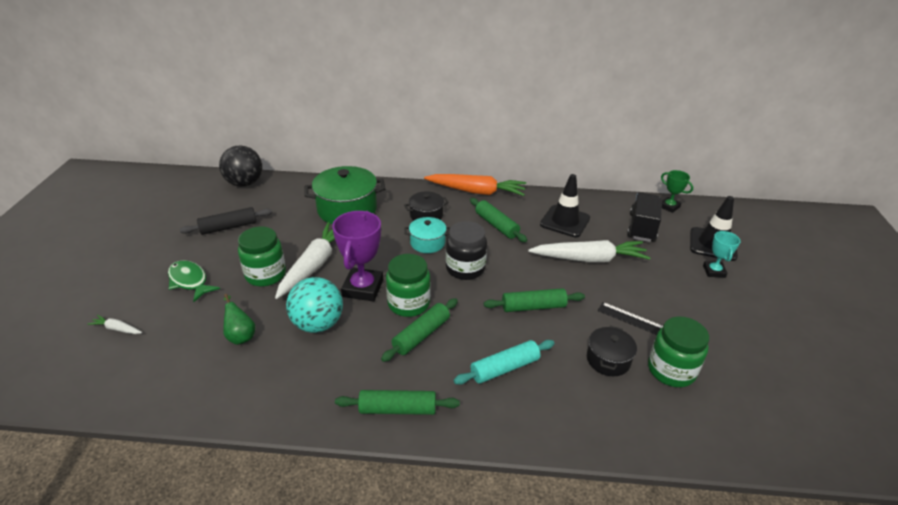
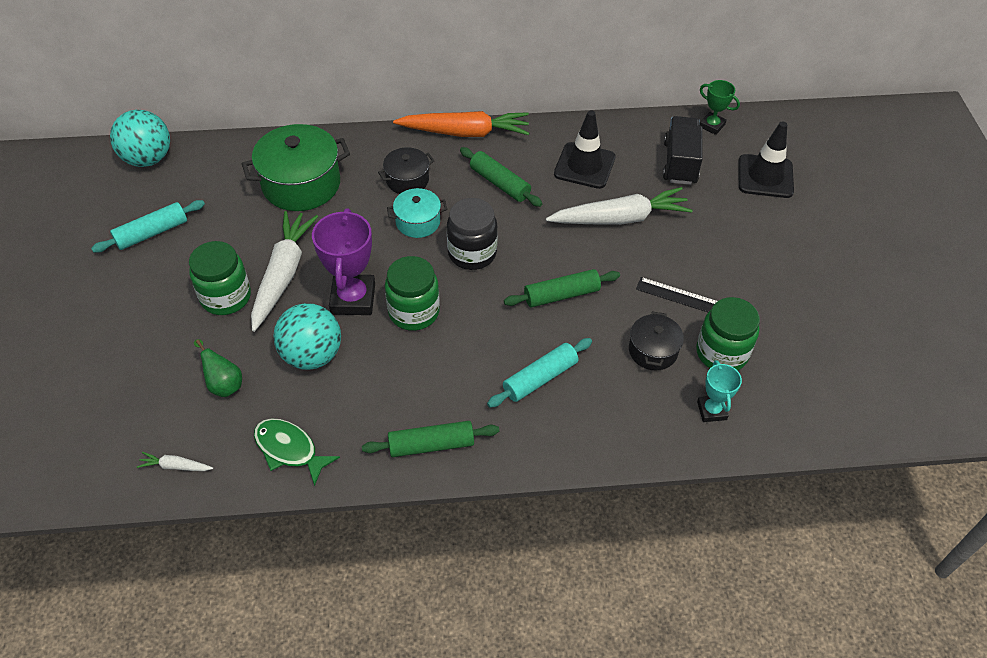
camera: 10 degrees left, 15 degrees up
white carrot [88,315,142,334] -> white carrot moved to [137,452,213,471]
green fish [168,260,220,302] -> green fish moved to [254,419,340,486]
black rolling pin [180,207,272,235] -> turquoise rolling pin [91,200,205,253]
black ball [219,146,262,187] -> turquoise ball [110,110,170,167]
green rolling pin [381,298,458,362] -> none
turquoise trophy [703,231,740,278] -> turquoise trophy moved to [697,360,742,422]

